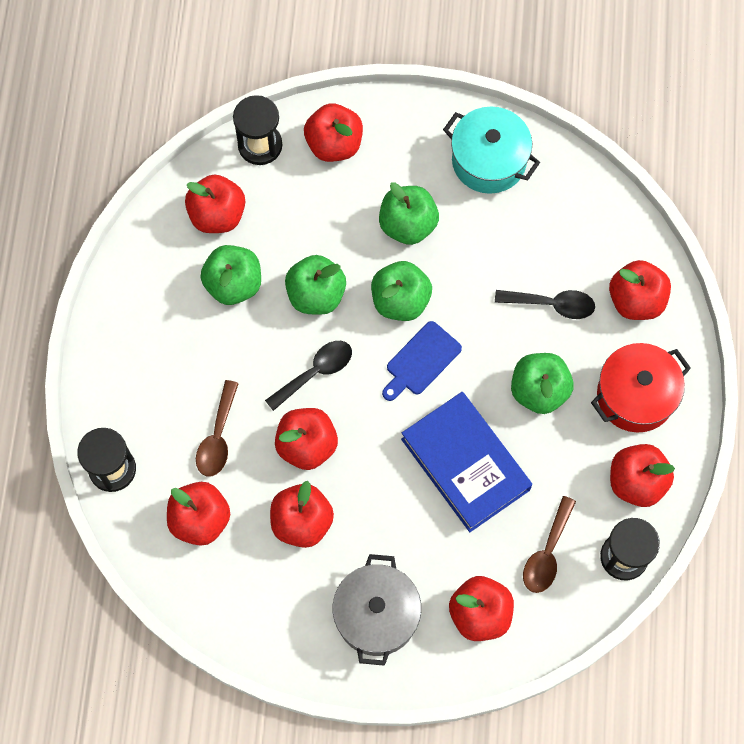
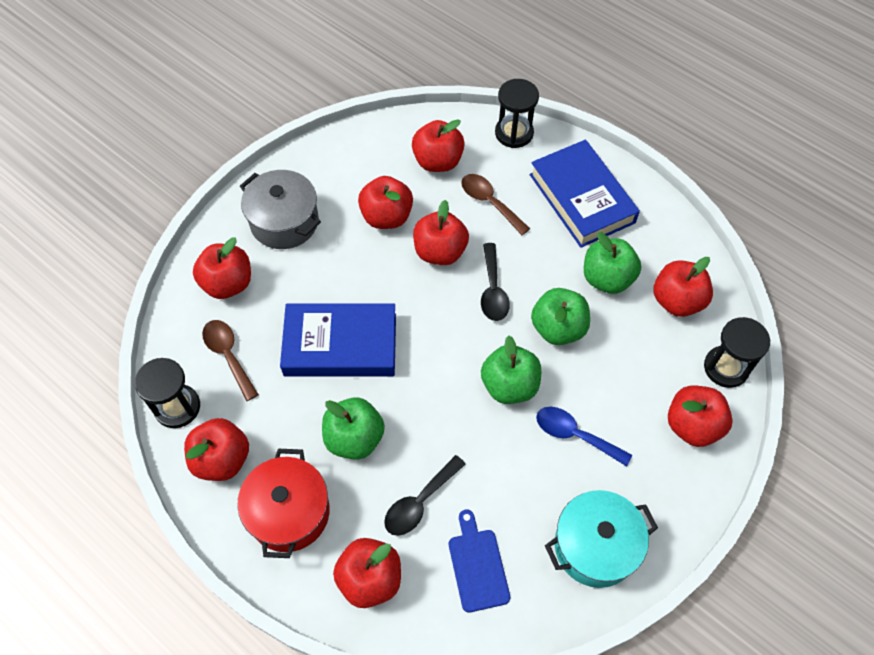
camera: 125 degrees right, 10 degrees down
green apple [379,182,439,245] -> blue spoon [536,407,632,467]
blue cutting board [382,321,462,401] -> blue cutting board moved to [449,510,510,613]
none -> blue book [530,140,640,248]

